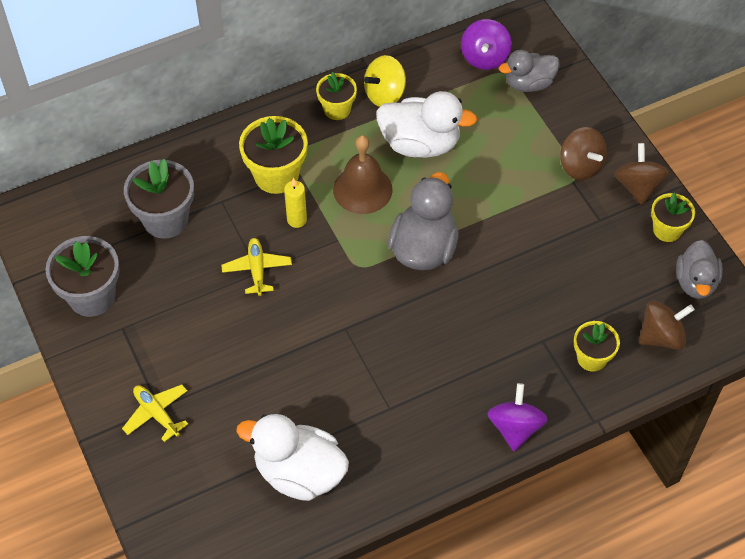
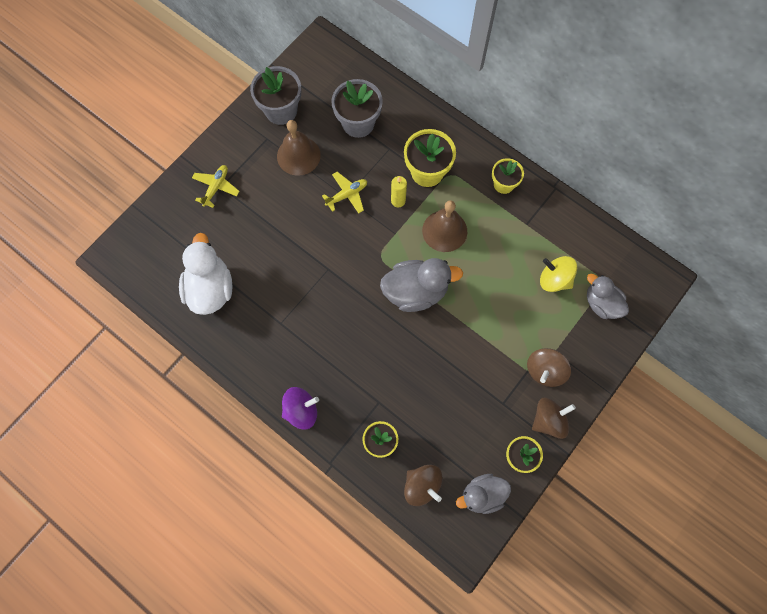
camera: 65 degrees right, 15 degrees up
yellow spinning top [364,55,406,107] -> yellow spinning top moved to [540,256,577,292]
white duck [376,91,477,158] -> none
purple spinning top [461,19,512,70] -> none
none -> brown bell [277,120,321,176]

